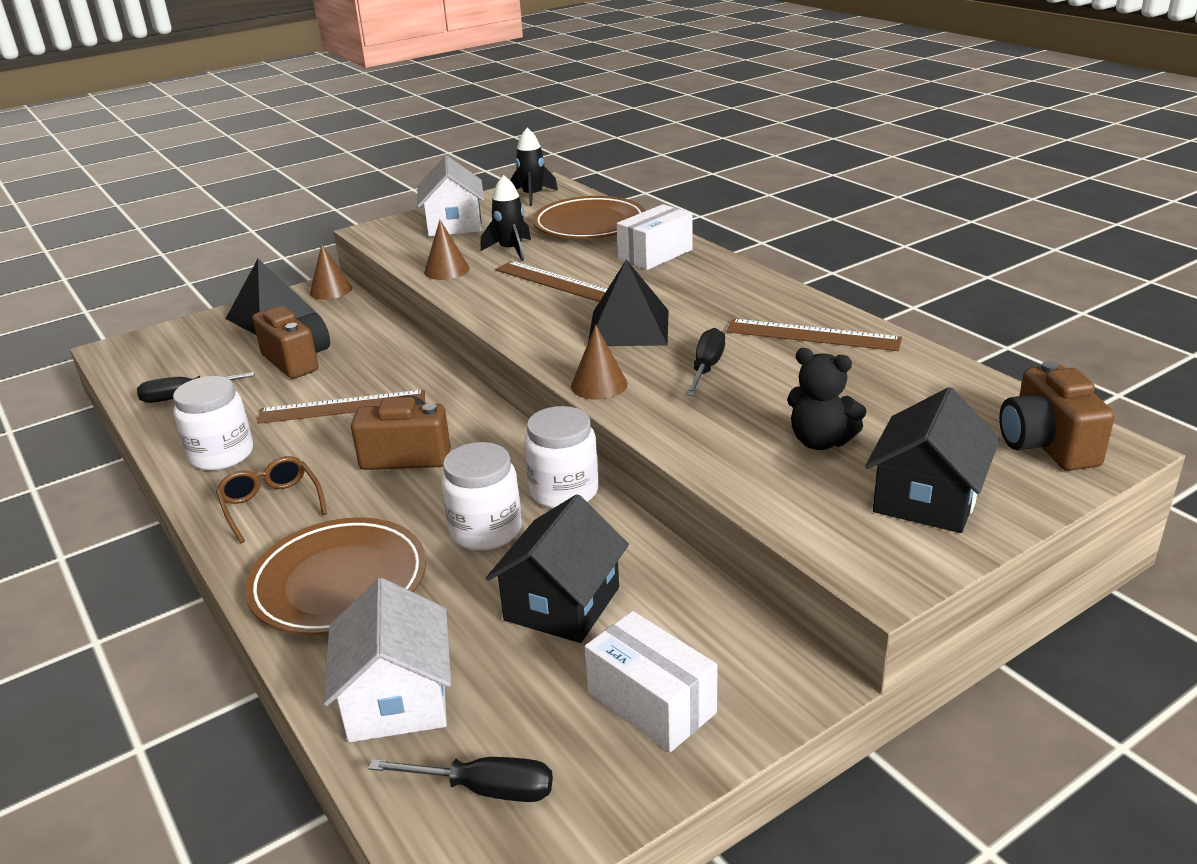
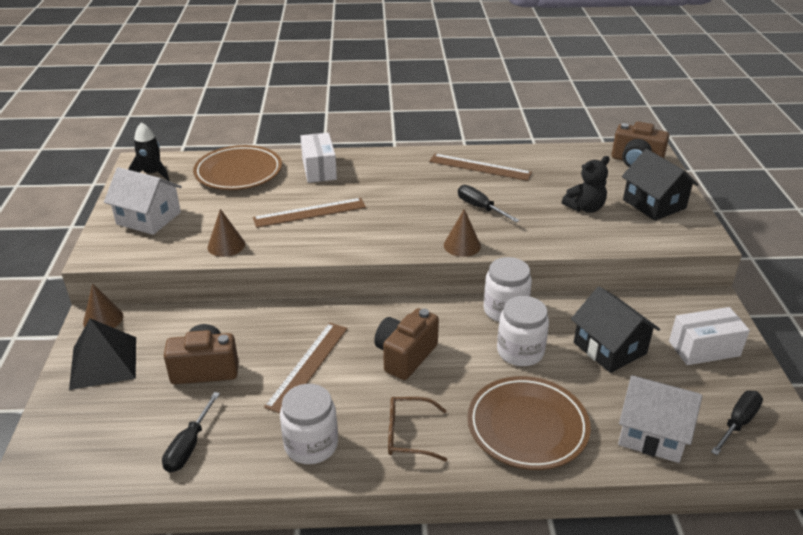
camera: 60 degrees left, 5 degrees up
black rocket [480,175,531,261] -> none
black pyramid [588,259,669,346] -> none
brown ruler [726,319,902,351] -> brown ruler turned 60 degrees clockwise [429,154,532,181]

